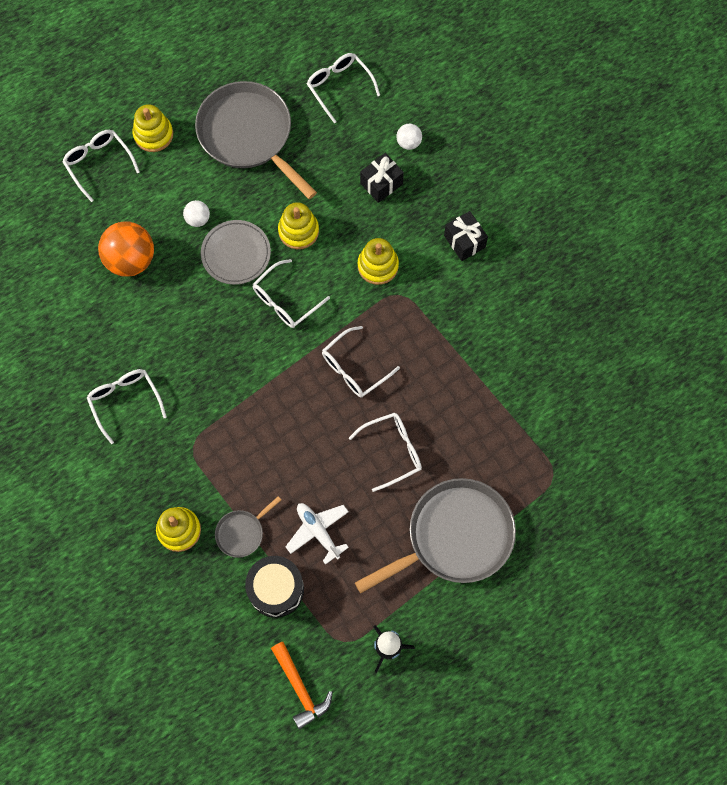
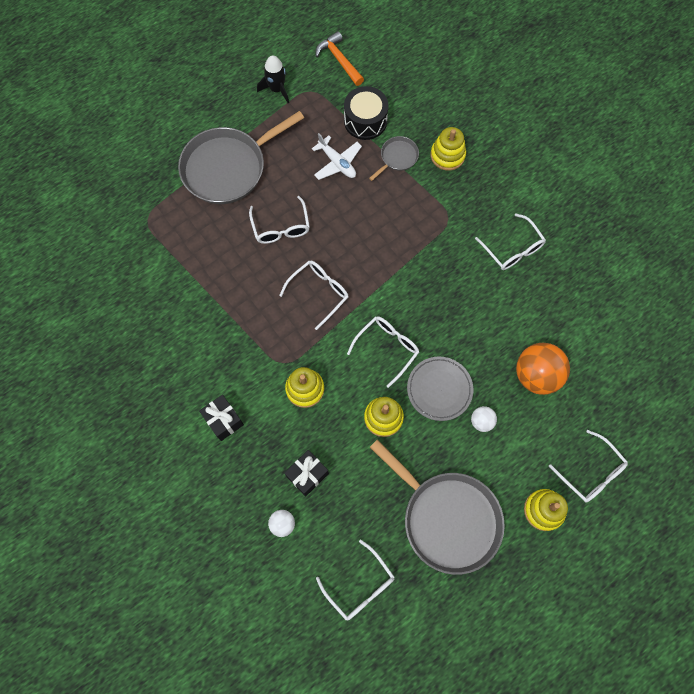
camera: 175 degrees right, 0 degrees up
white glasses [349,413,422,492] -> white glasses turned 75 degrees counterclockwise [249,196,310,244]

